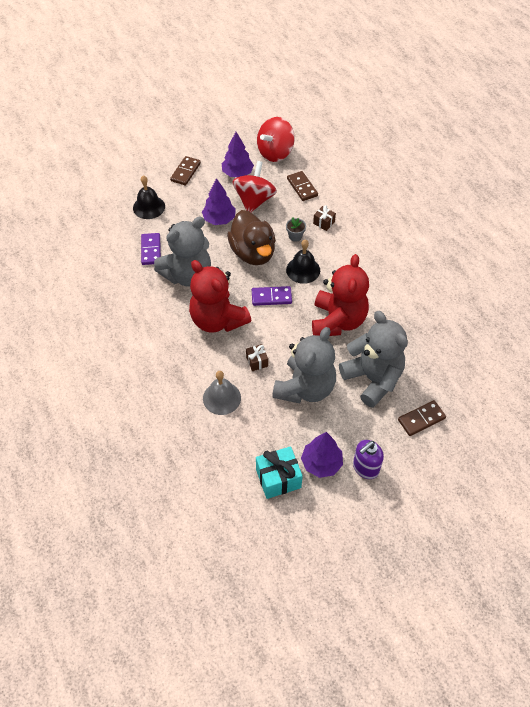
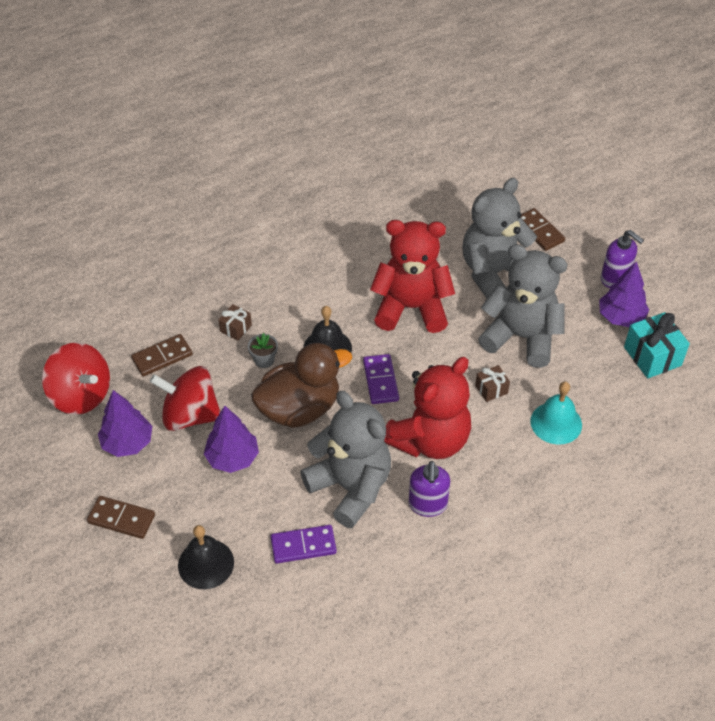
camera: 95 degrees left, 5 degrees down
grey bell [203,371,241,415] -> turquoise bell [530,382,582,445]
none -> purple soap dispenser [409,461,450,517]

